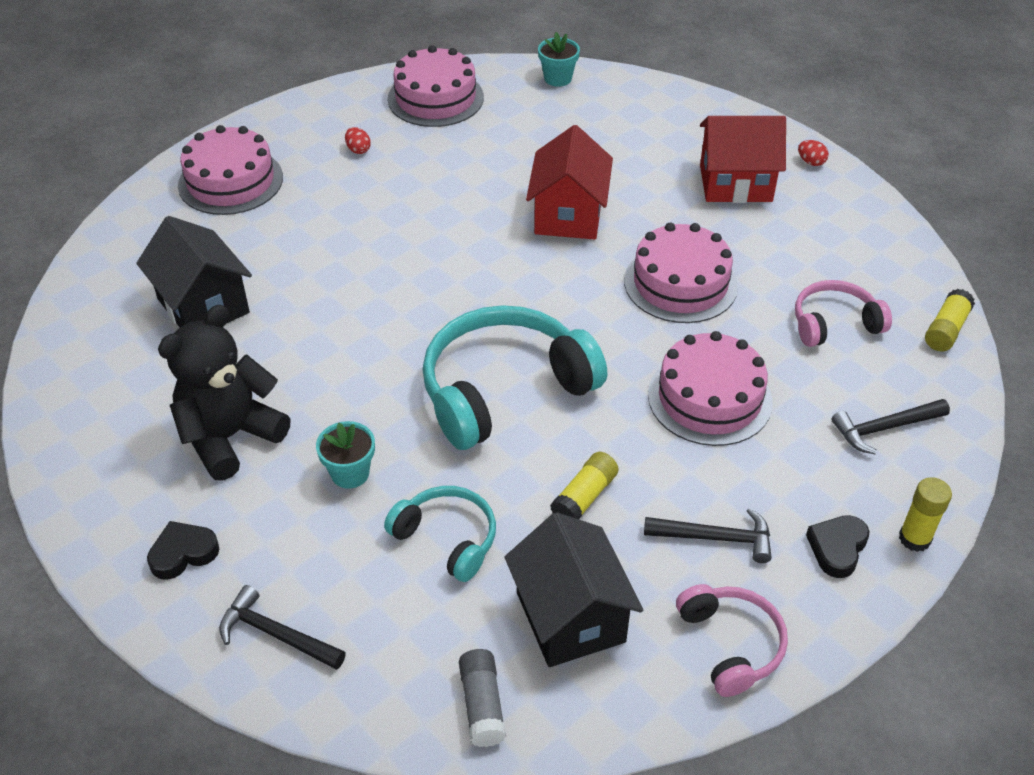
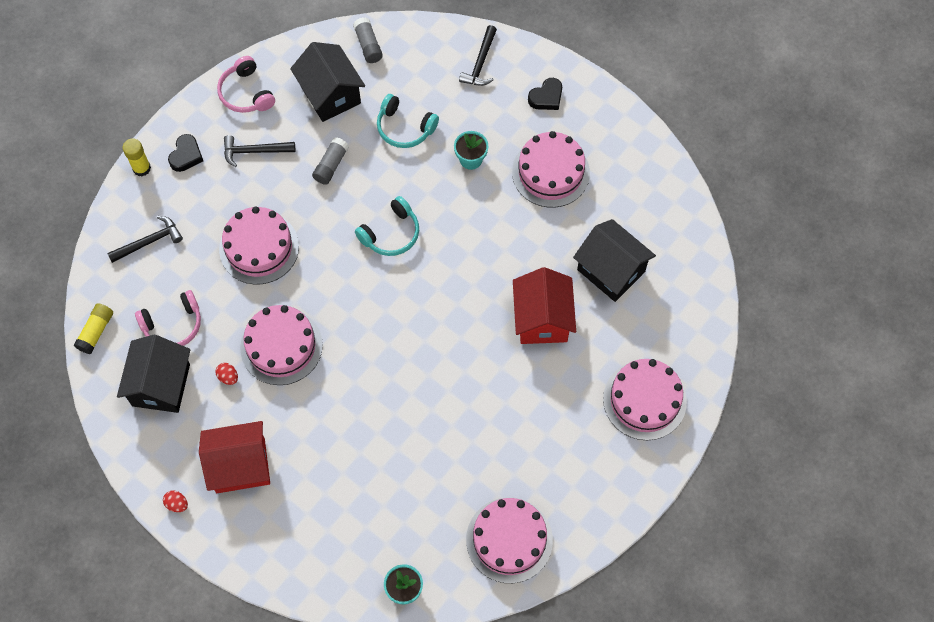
camera: 170 degrees right, 20 degrees up
black teddy bear [158,305,291,481] -> pink cake [512,131,590,208]
black hammer [219,585,346,670] -> black hammer turned 90 degrees clockwise [459,25,497,86]
red egg [345,127,371,154] -> red egg moved to [215,363,238,385]
turquoise headphones [423,305,607,450] -> turquoise headphones [355,196,419,256], size x0.55
red house [526,125,613,239] -> red house moved to [513,267,576,344]
yellow glue stick [550,452,619,519] -> grey glue stick [312,137,349,185]
none -> black house [117,335,190,413]

